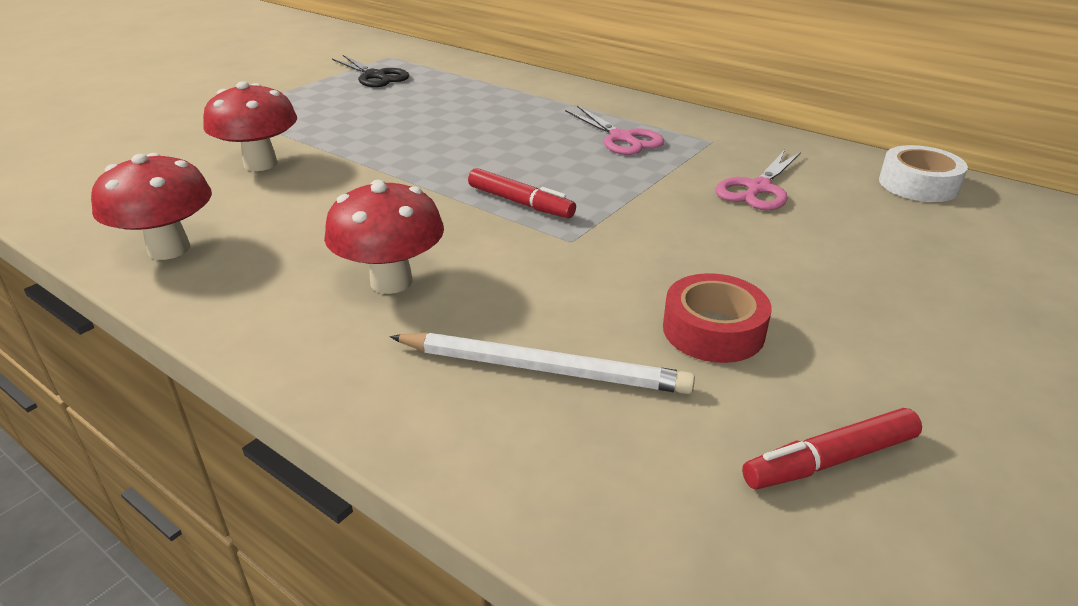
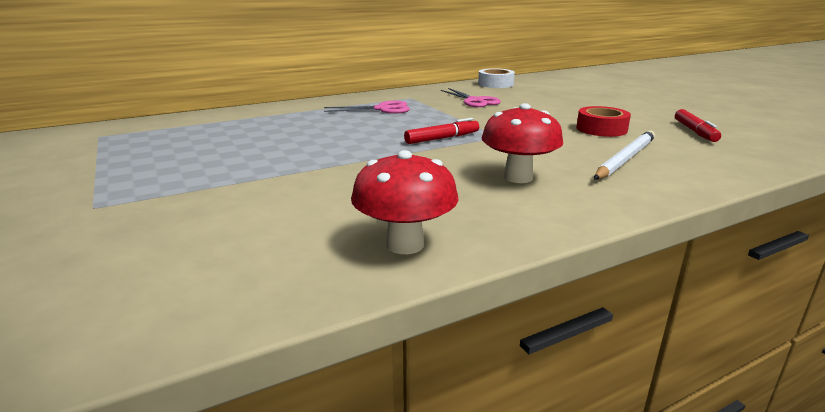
camera: 65 degrees left, 10 degrees down
red mushroom [203,81,297,171] -> none
black scissors [332,55,410,87] -> none

